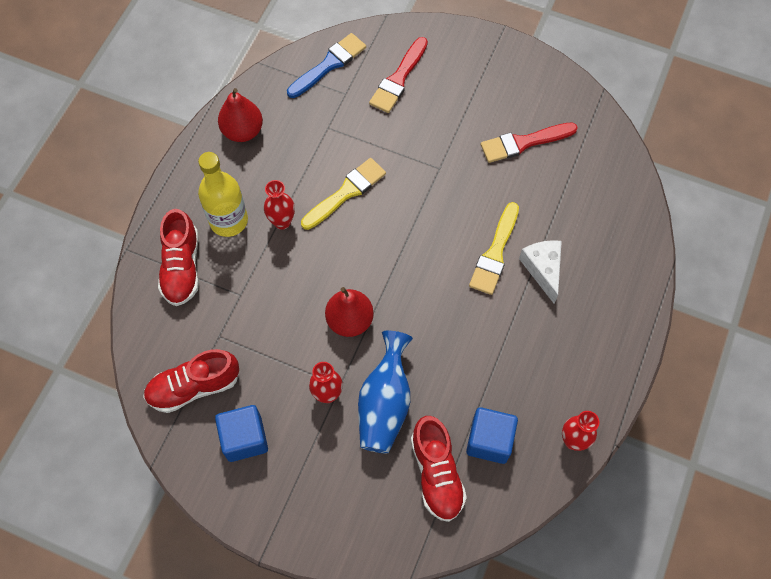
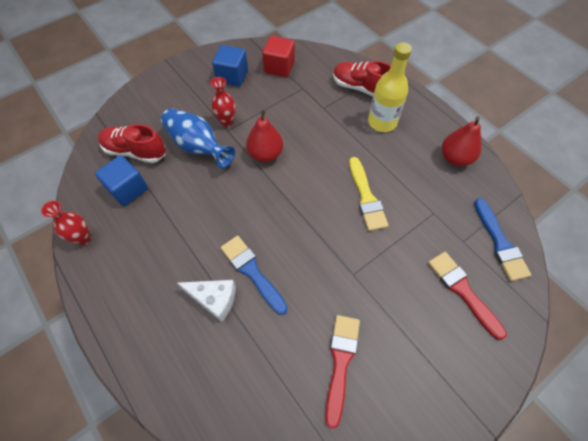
camera: 120 degrees right, 5 degrees down
red shoe [143,349,239,413] -> red cube [262,36,295,77]
red vase [264,180,295,230] -> none
yellow brush [469,202,519,295] -> blue brush [221,236,288,315]

